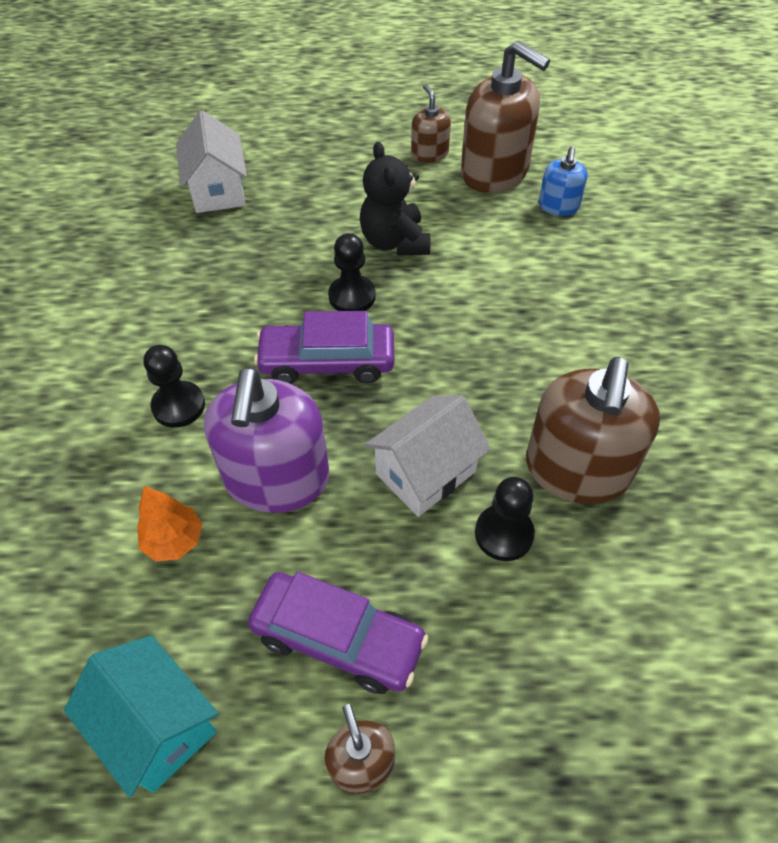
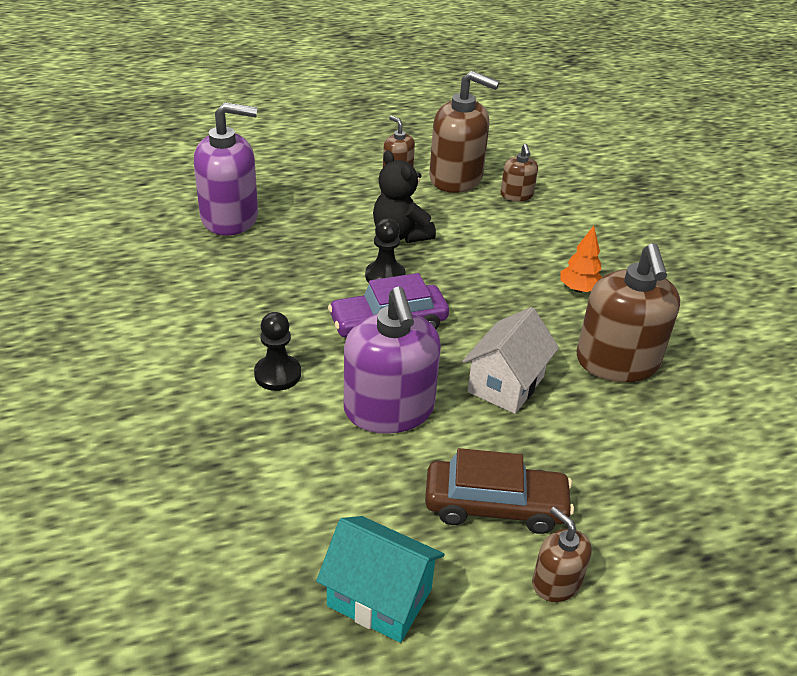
camera: 20 degrees left, 15 degrees down
orange tree [137,486,202,561] -> orange tree moved to [560,226,602,293]
white house [176,110,247,213] -> purple soap dispenser [194,102,258,236]
purple car [248,572,429,694] -> brown car [425,448,574,534]
black pawn [475,477,535,561] -> none
blue soap dispenser [539,146,588,216] -> brown soap dispenser [500,144,538,201]

